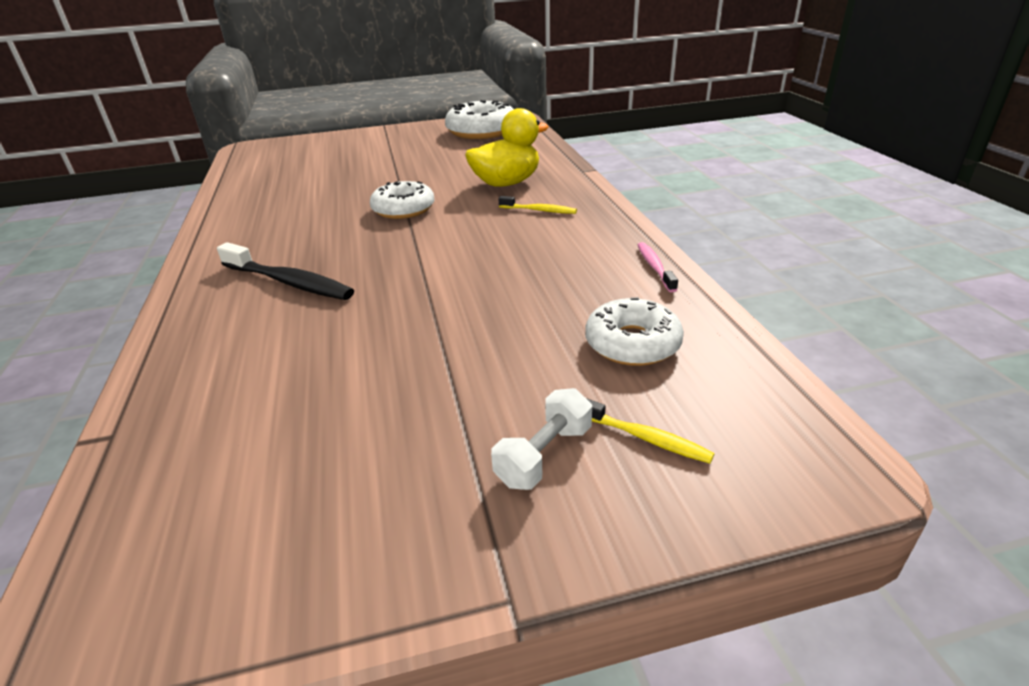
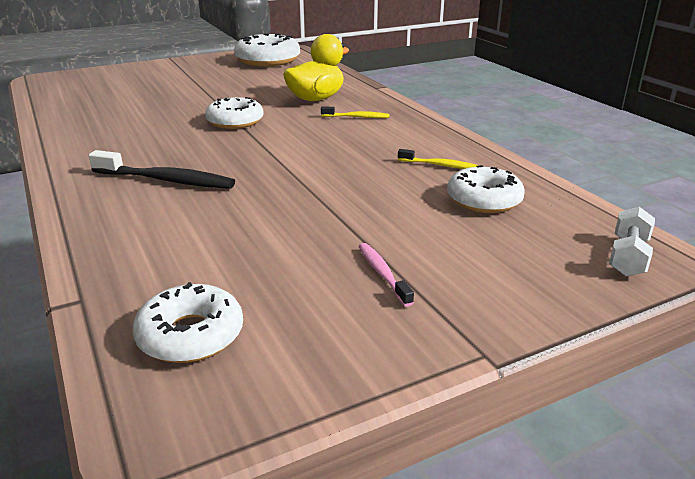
camera: 15 degrees left, 5 degrees down
white dumbbell [491,388,592,490] -> white dumbbell moved to [609,207,655,276]
yellow toothbrush [586,398,714,463] -> yellow toothbrush moved to [398,149,479,169]
pink toothbrush [638,242,678,293] -> pink toothbrush moved to [358,243,414,307]
none -> white donut [133,282,243,363]

